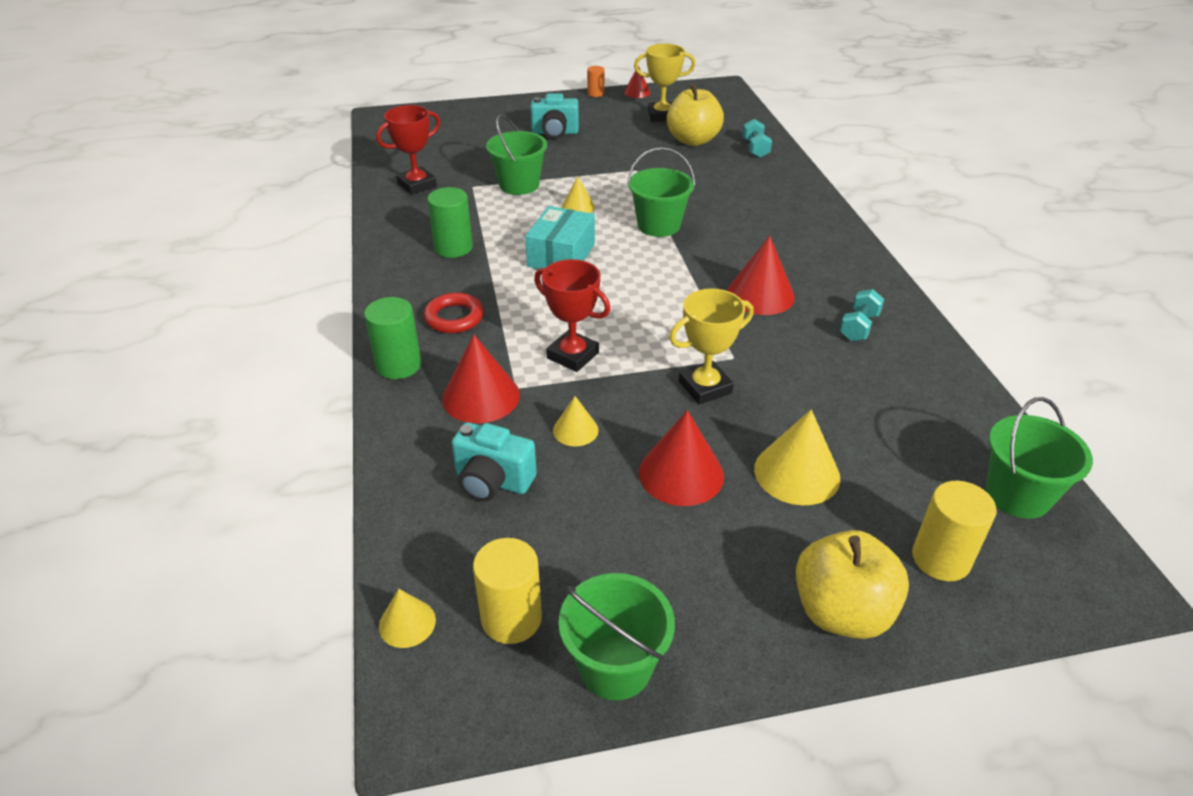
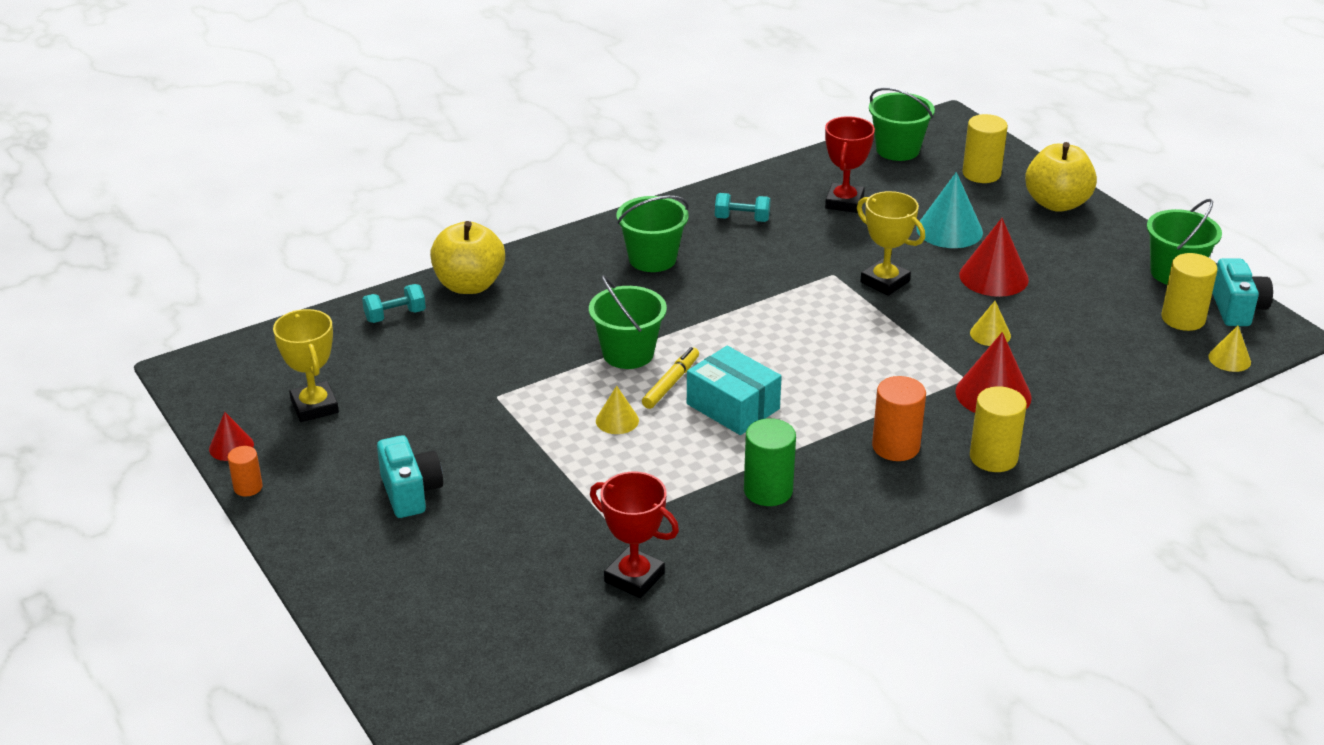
camera: 110 degrees left, 5 degrees down
green cylinder [364,297,421,379] -> yellow cylinder [970,386,1027,472]
red ring [424,293,484,333] -> orange cylinder [872,376,926,461]
turquoise camera [451,422,537,501] -> turquoise camera moved to [1212,258,1273,326]
green bucket [486,115,547,195] -> green bucket moved to [616,196,689,272]
turquoise box [525,206,595,269] -> turquoise box turned 45 degrees clockwise [687,346,782,435]
red trophy [534,259,611,372] -> red trophy moved to [825,116,875,213]
yellow apple [667,84,724,146] -> yellow apple moved to [430,221,505,294]
red cone [727,236,795,315] -> none
yellow cone [754,410,840,505] -> turquoise cone [916,172,983,248]
none -> yellow marker [642,347,699,409]

